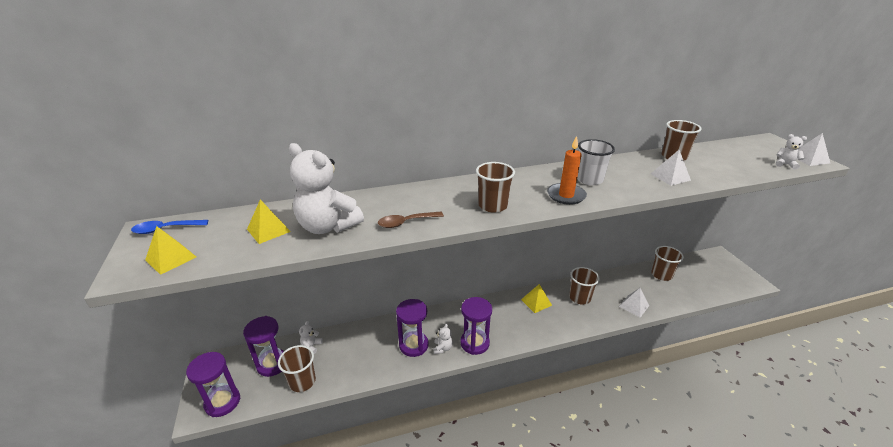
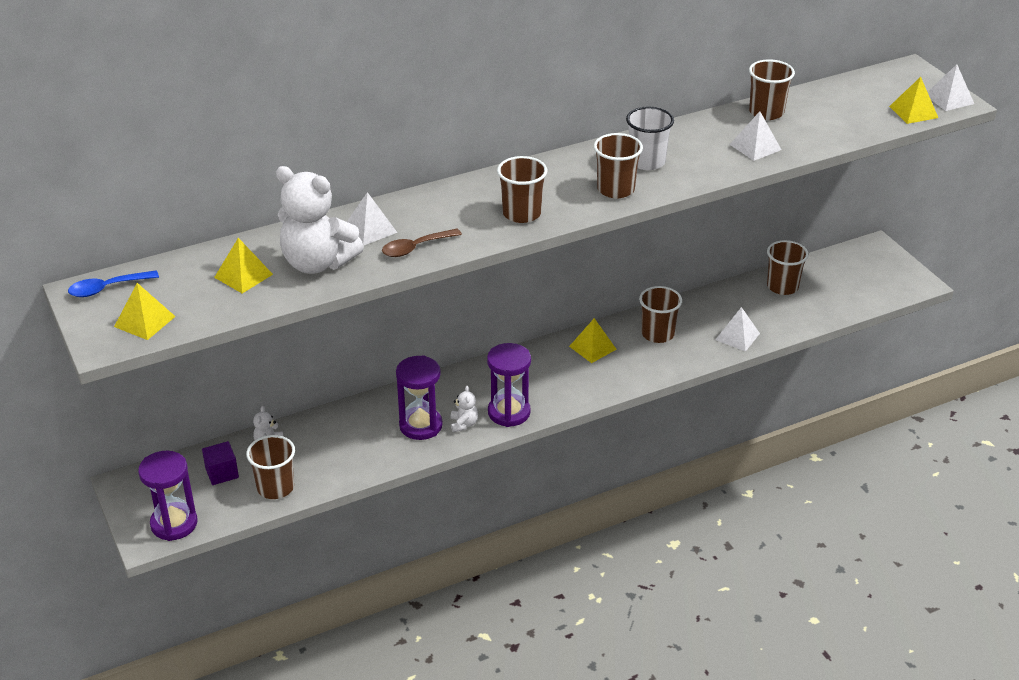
camera: 10 degrees left, 5 degrees up
purple hourglass [243,316,284,377] -> purple cube [202,441,239,485]
orange candle [547,136,587,205] -> brown cup [594,133,643,198]
white teddy bear [776,134,807,170] -> yellow pyramid [889,77,938,124]
none -> white pyramid [347,192,397,246]

